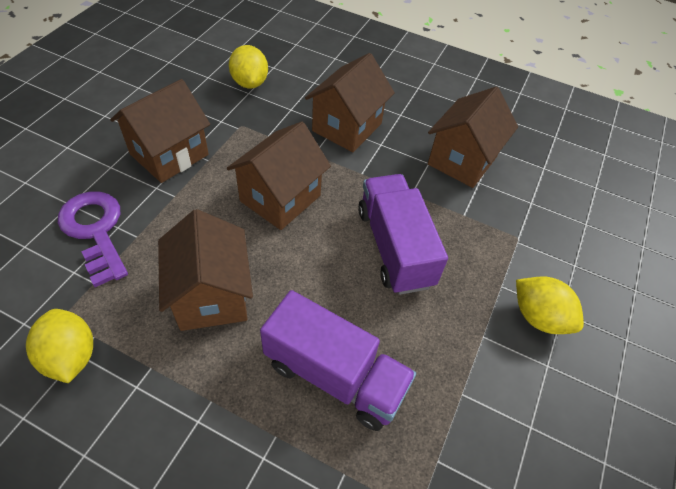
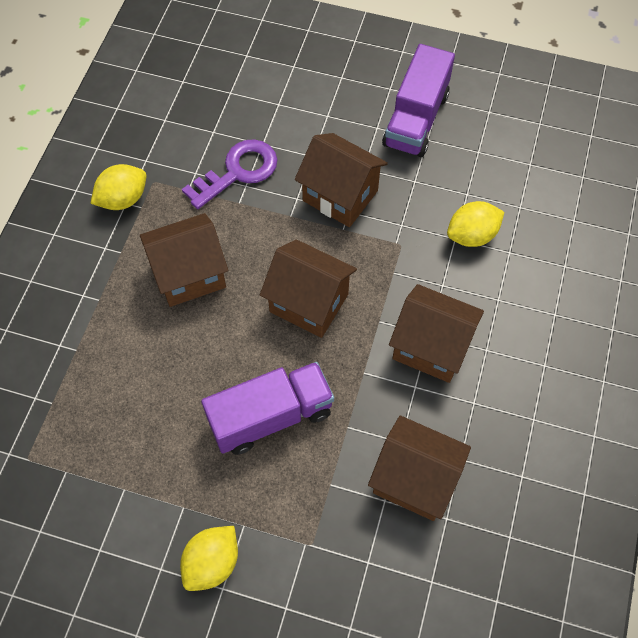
camera: 85 degrees right, 10 degrees up
purple truck [260,290,416,431] -> purple truck moved to [382,44,455,157]

